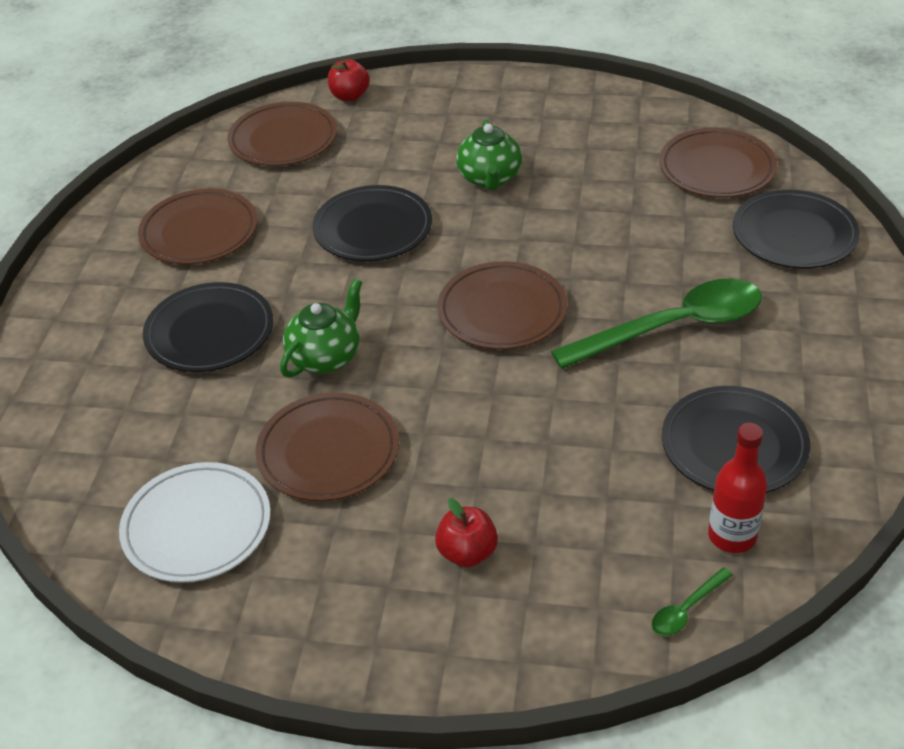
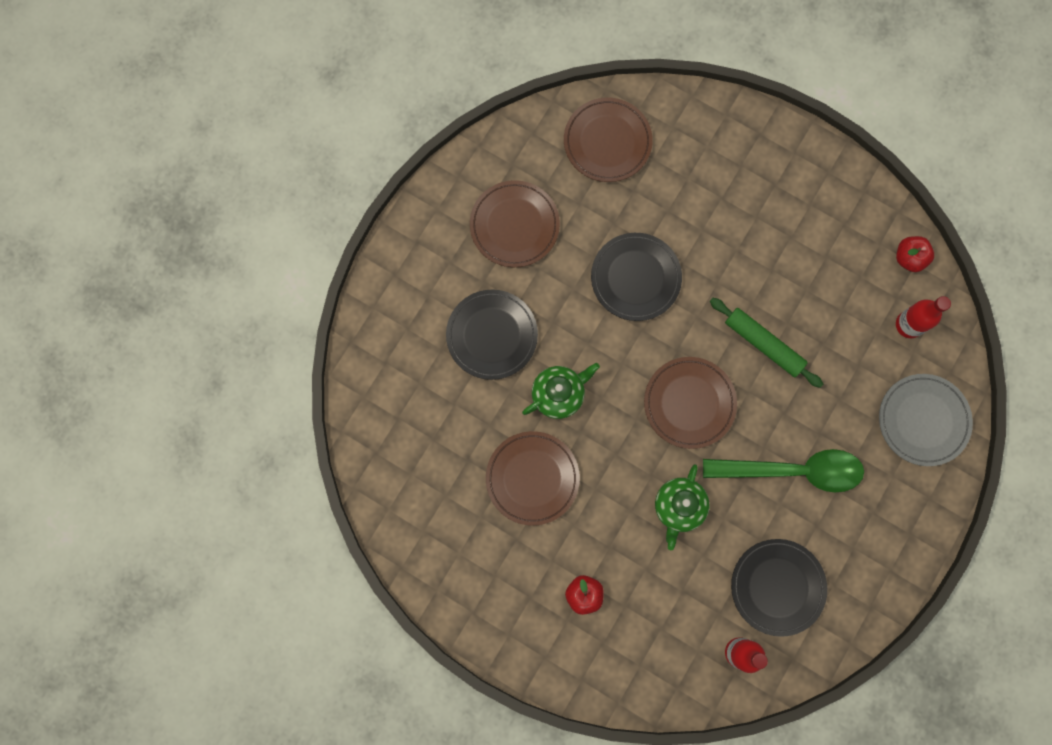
camera: 20 degrees right, 35 degrees up
white plate [119,462,271,583] -> none
red apple [328,59,370,101] -> red apple moved to [896,236,934,272]
green teapot [456,119,522,190] -> green teapot moved to [655,464,709,550]
green spoon [652,567,733,636] -> none
brown plate [659,128,777,198] -> red bottle [896,296,951,338]
black plate [733,190,860,269] -> grey plate [879,374,973,466]
none -> green rolling pin [710,298,823,388]

